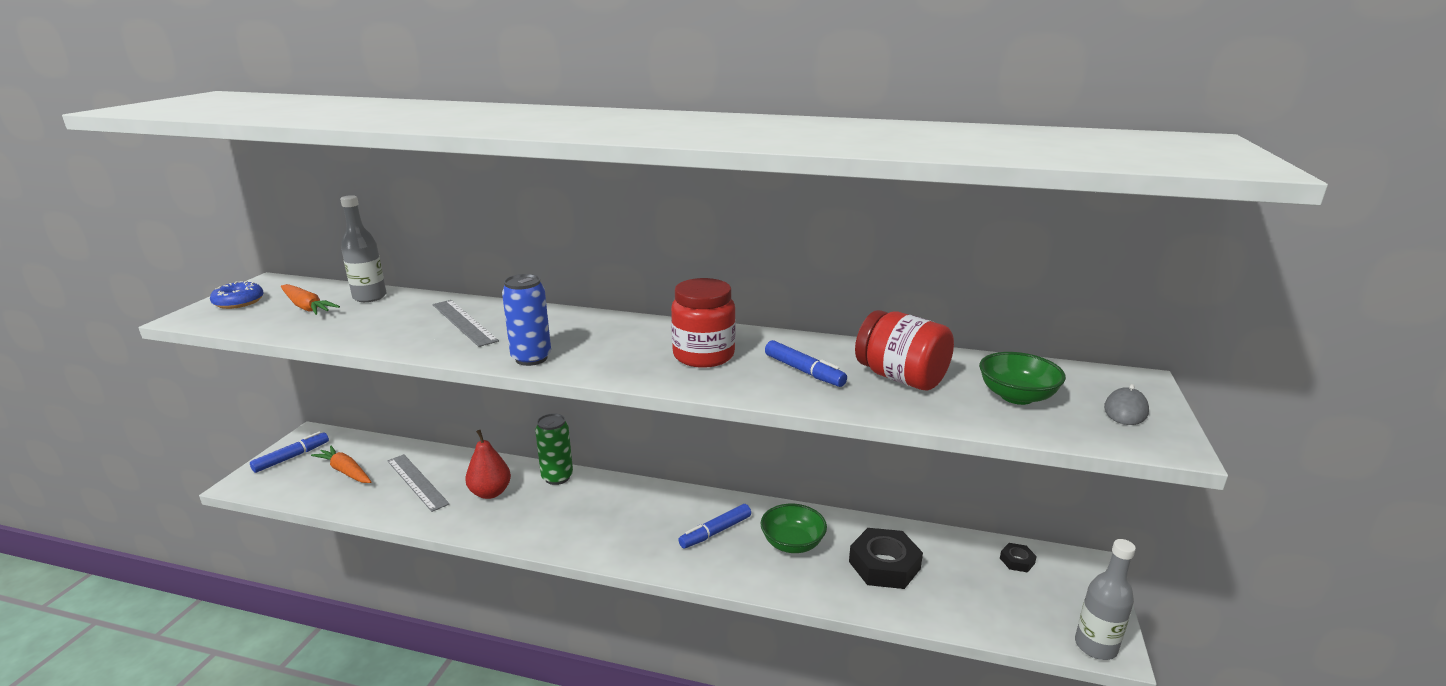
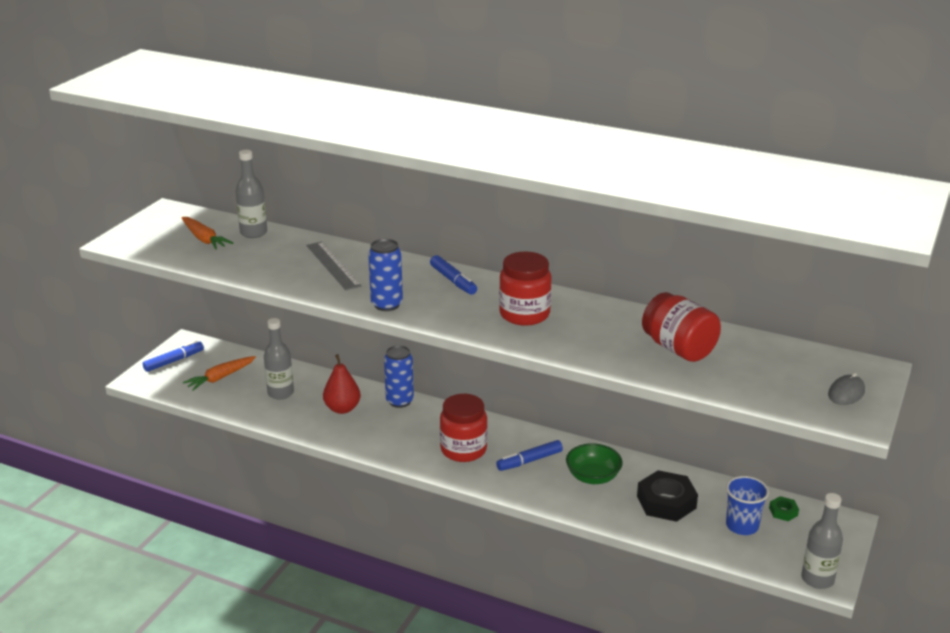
camera: 10 degrees right, 5 degrees up
blue donut [210,281,264,309] -> none
orange carrot [311,446,371,483] -> orange carrot turned 90 degrees counterclockwise [183,356,256,391]
grey ruler [387,454,450,512] -> grey bottle [264,318,294,400]
green can [535,413,573,485] -> blue can [384,345,414,408]
blue marker [765,340,847,387] -> blue marker moved to [430,255,477,295]
green bowl [979,352,1066,405] -> none
black nut [1000,543,1037,572] -> green nut [769,496,799,521]
none -> red jar [440,394,488,462]
none -> blue cup [726,476,769,535]

